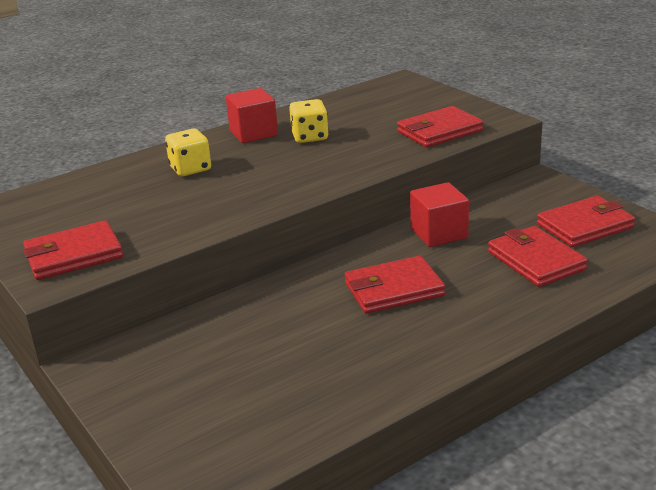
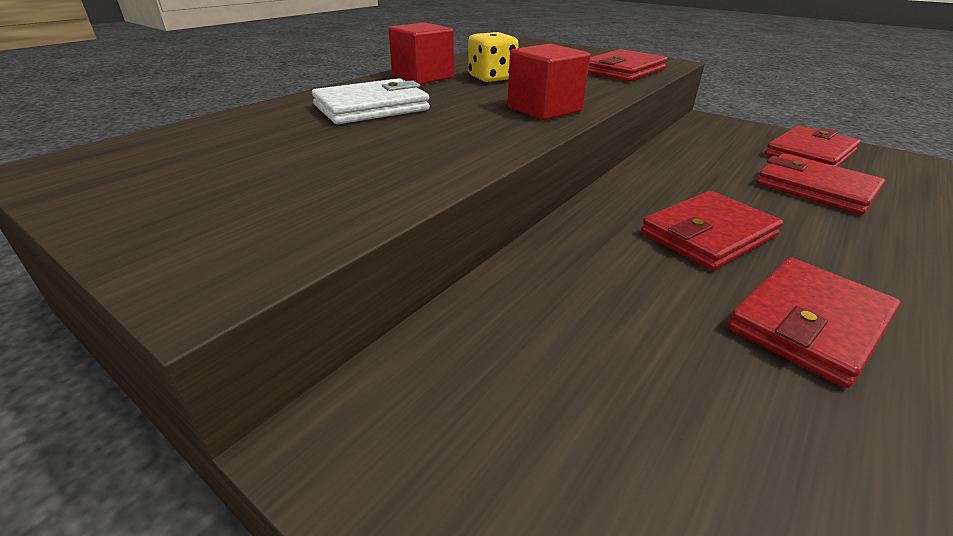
camera: 20 degrees left, 5 degrees up
red wallet [23,220,123,280] -> red wallet moved to [727,257,901,388]
yellow dice [165,129,211,176] -> white wallet [312,78,430,124]
red cube [410,182,469,247] -> red cube moved to [507,44,590,120]

